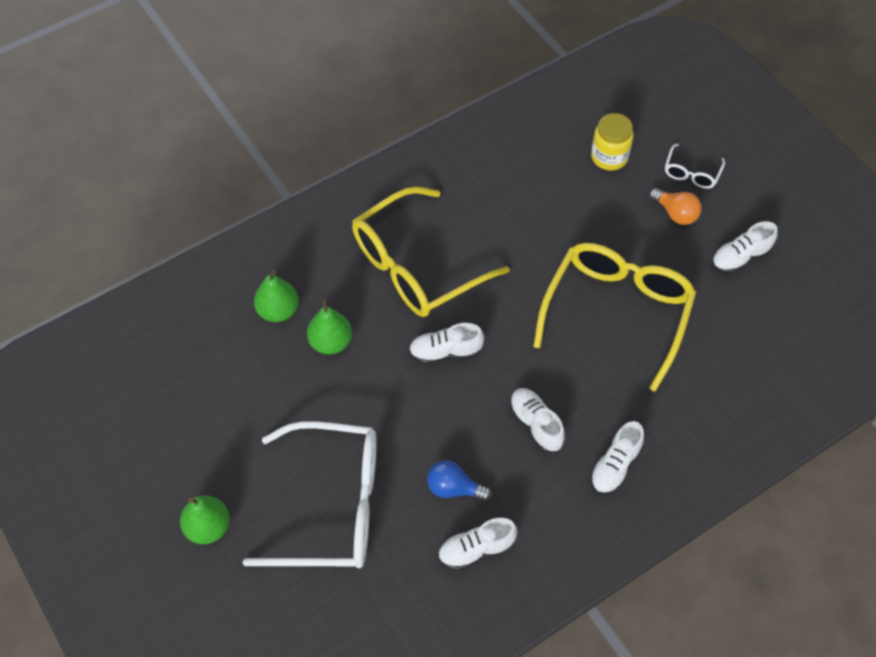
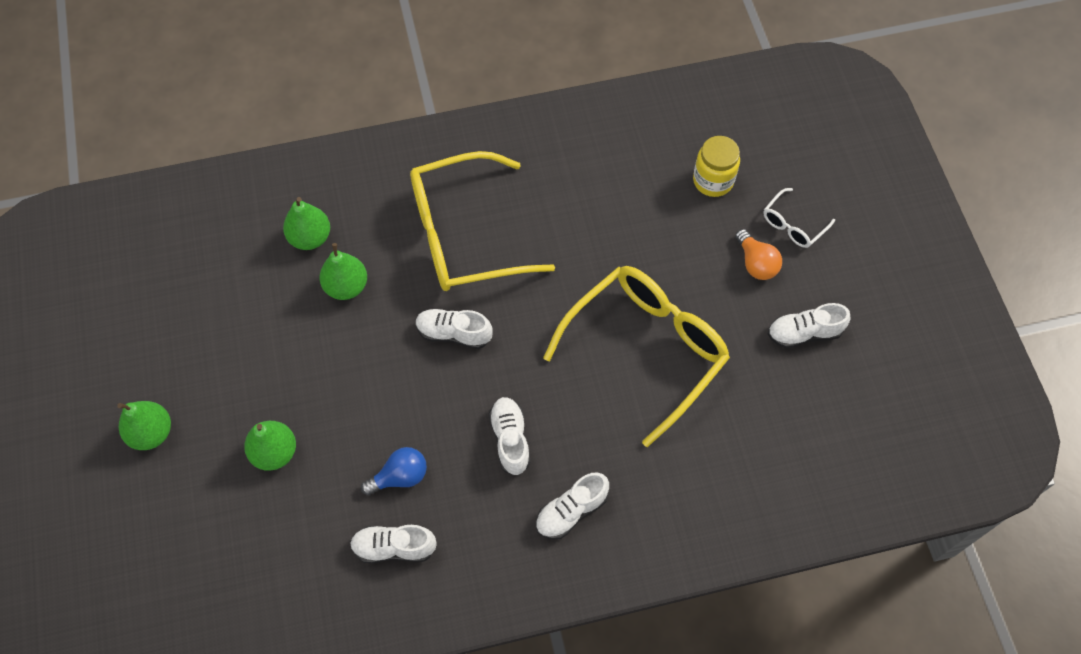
camera: 20 degrees right, 5 degrees up
white glasses [242,421,377,568] -> green pear [244,421,296,471]
blue light bulb [427,460,492,501] -> blue light bulb turned 120 degrees clockwise [361,447,427,496]

